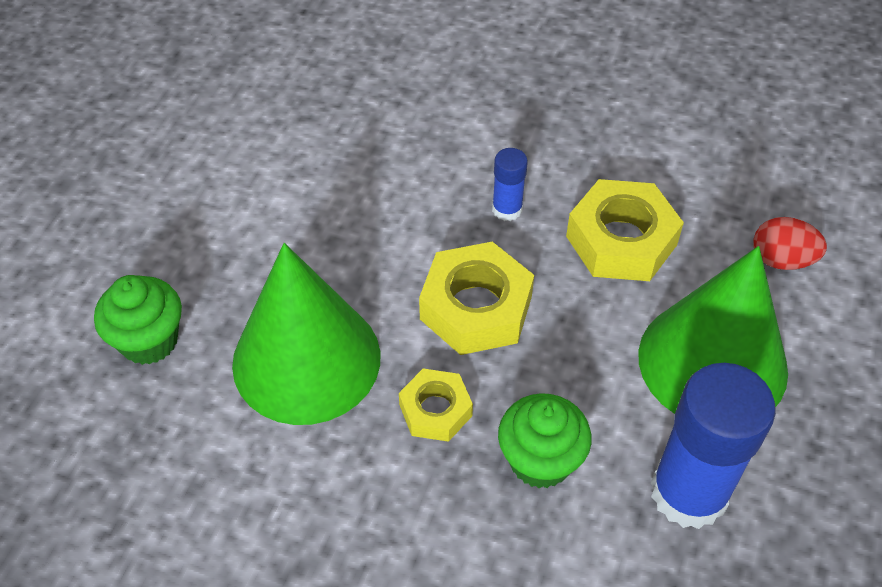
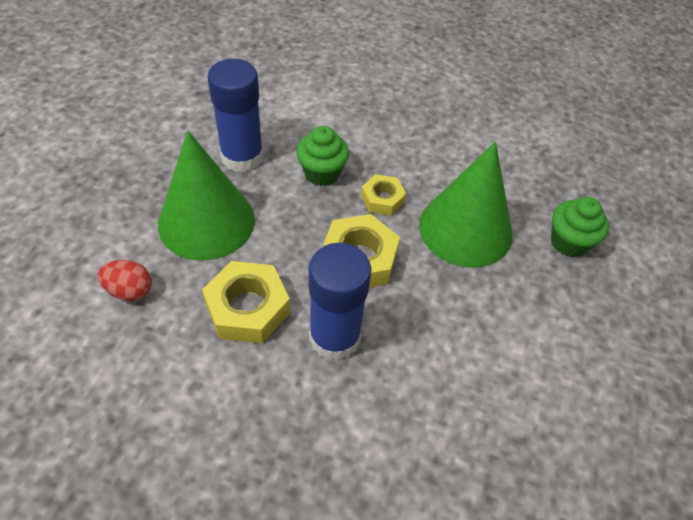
camera: 175 degrees right, 0 degrees up
blue glue stick [492,148,528,221] -> blue glue stick [308,243,371,361], size x2.10

